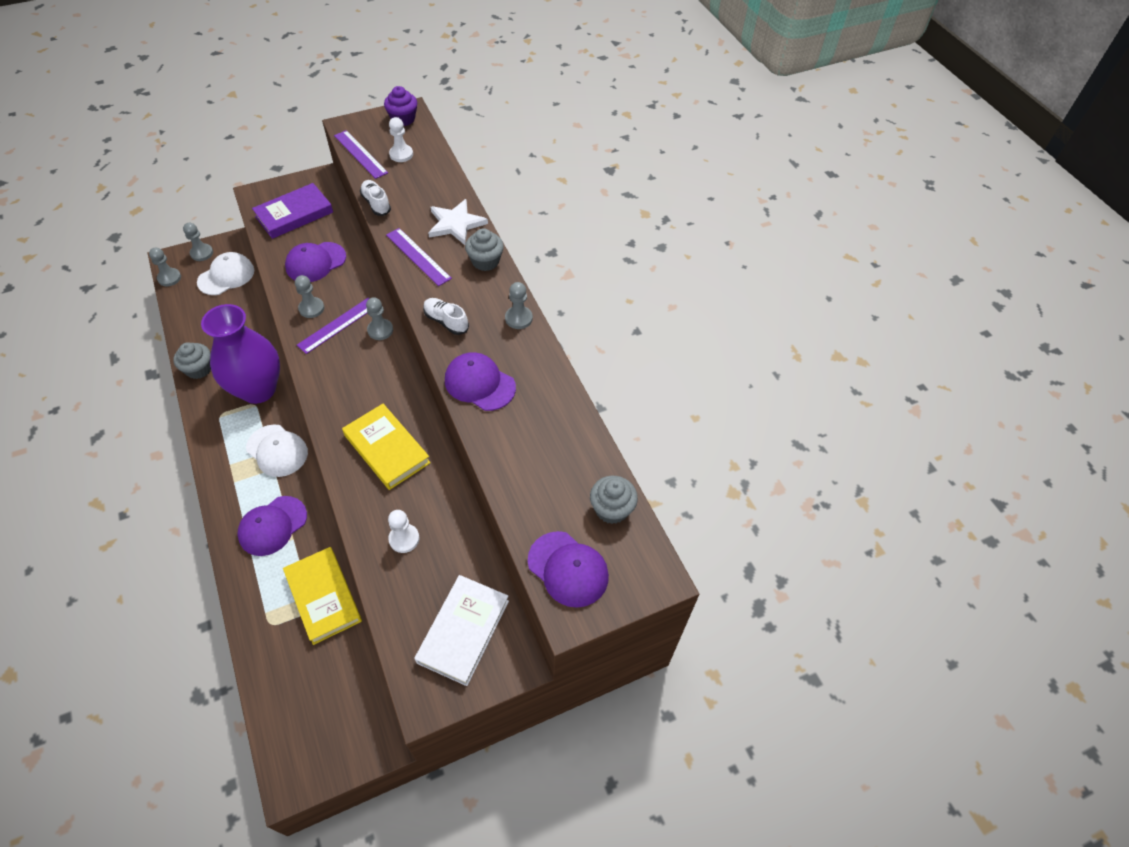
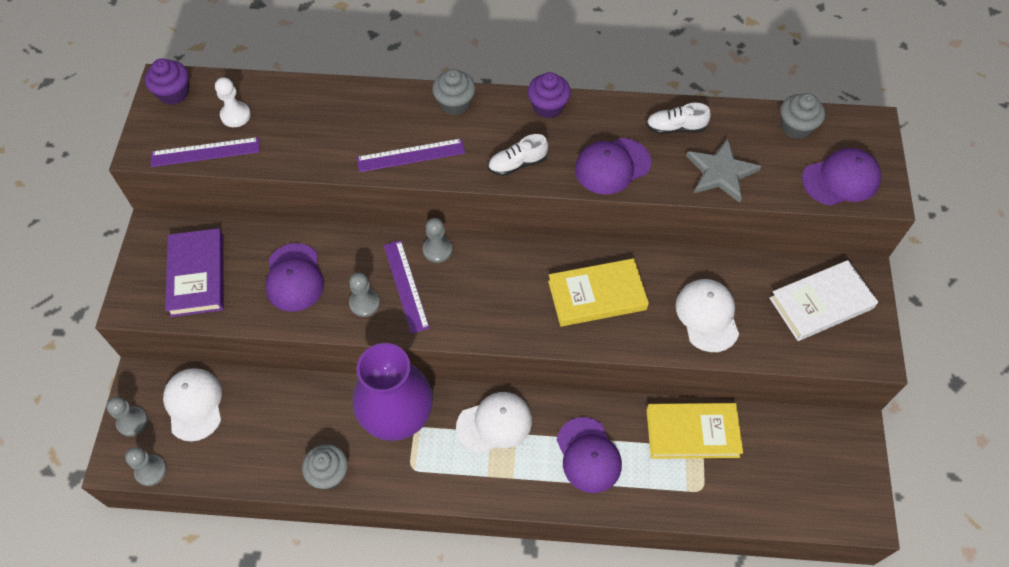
camera: 60 degrees left, 5 degrees up
white shoe [360,180,391,216] -> white shoe moved to [646,103,711,134]
white pawn [388,510,420,553] -> white cap [676,279,739,352]
white book [414,575,509,686] -> white book turned 75 degrees counterclockwise [769,260,878,341]
white star [428,199,488,245] -> none
grey pawn [505,282,533,329] -> purple cupcake [527,72,571,119]
none -> grey star [686,138,761,203]

